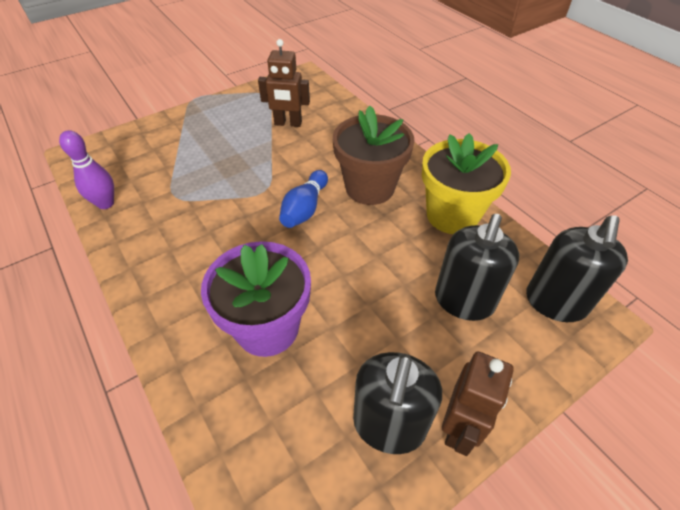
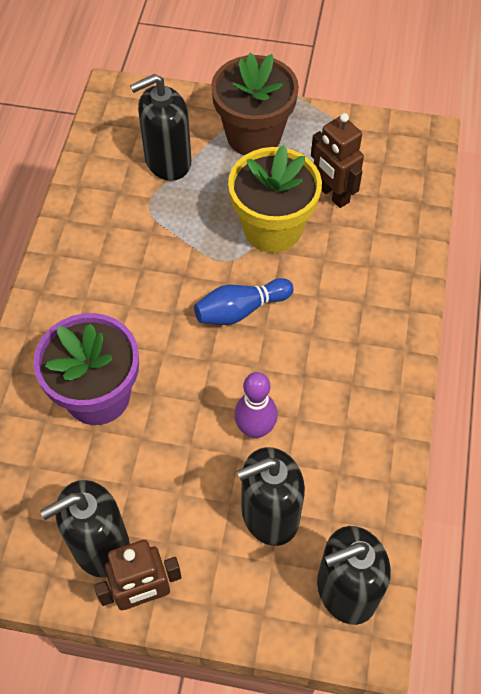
camera: 45 degrees right, 10 degrees up
purple bowling pin [59,130,114,209] -> purple bowling pin moved to [234,372,278,439]
brown flower pot [333,106,415,205] -> brown flower pot moved to [211,53,299,155]
yellow flower pot [422,133,511,234] -> yellow flower pot moved to [228,145,322,253]
none -> black soap dispenser [130,74,191,181]

